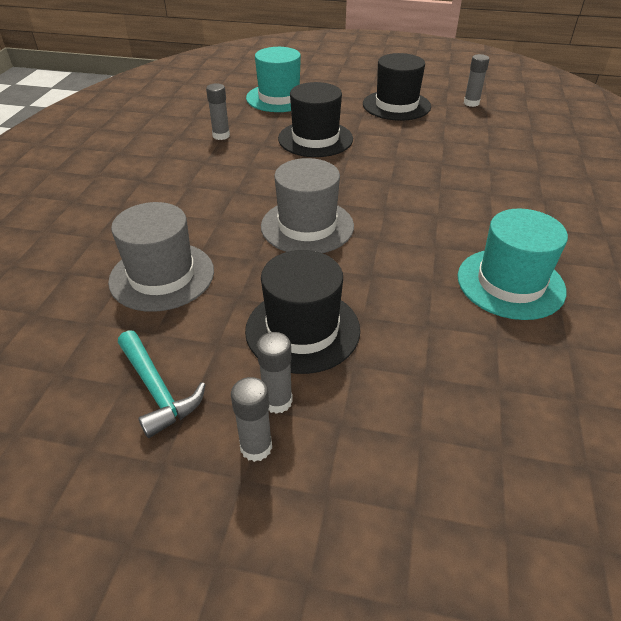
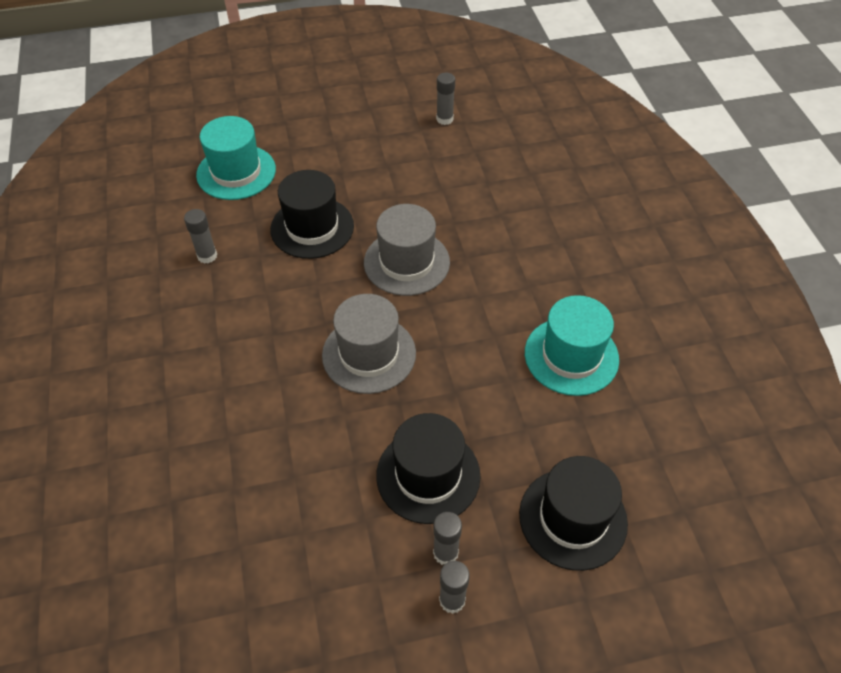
camera: 25 degrees left, 10 degrees up
grey hat [108,202,214,312] -> grey hat moved to [364,204,450,296]
turquoise hammer [118,330,205,438] -> none
black hat [363,53,431,121] -> black hat moved to [519,456,628,571]

